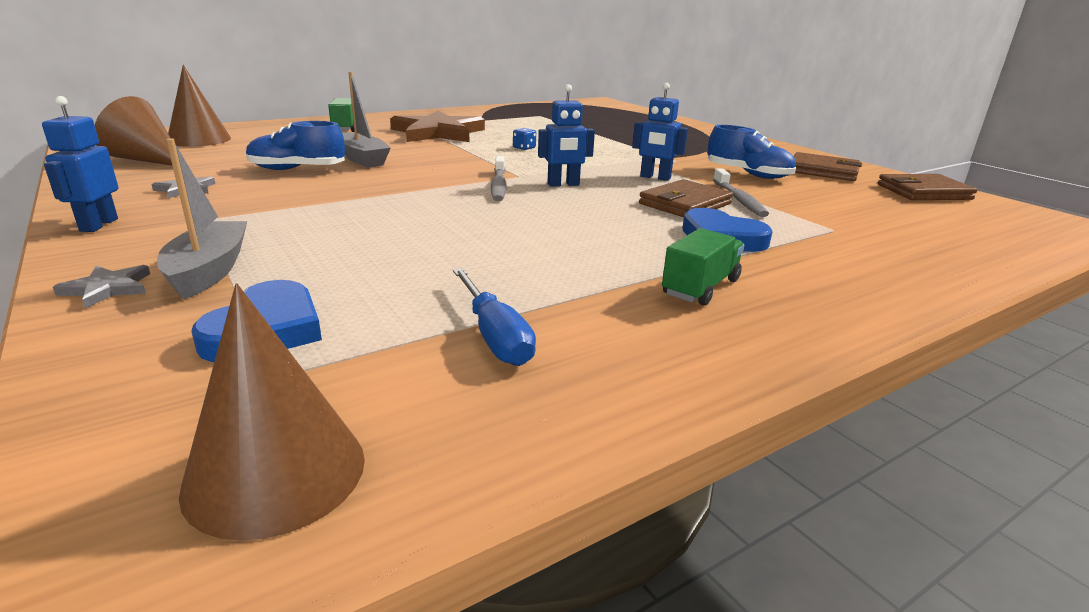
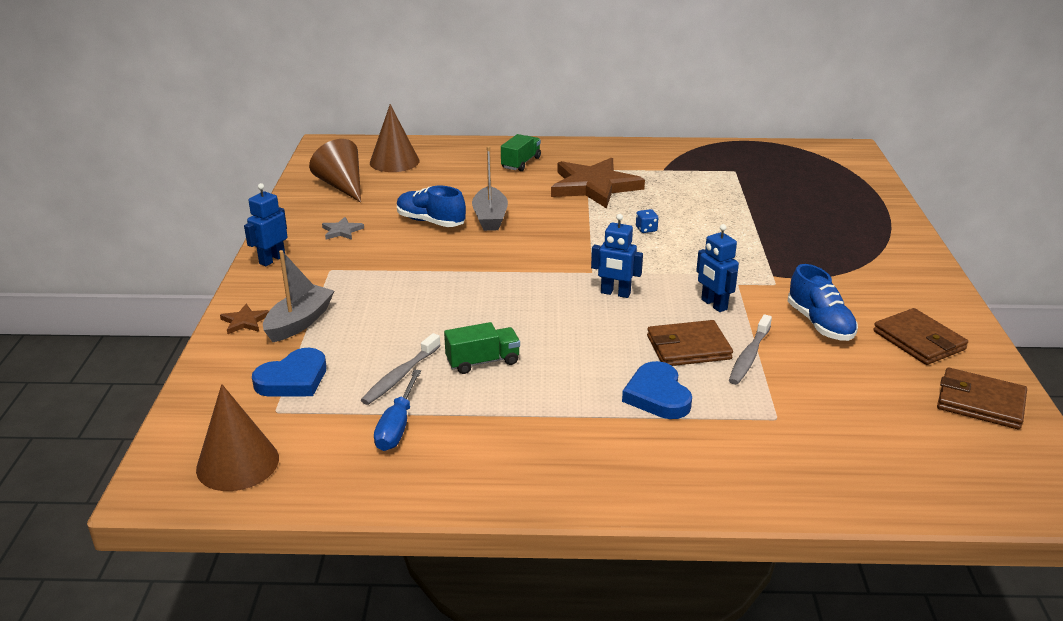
camera: 35 degrees right, 5 degrees up
grey star [53,265,150,309] -> brown star [220,304,269,334]
grey toothbrush [491,156,507,201] -> grey toothbrush moved to [361,333,441,405]
green truck [662,228,744,306] -> green truck moved to [444,322,520,374]

